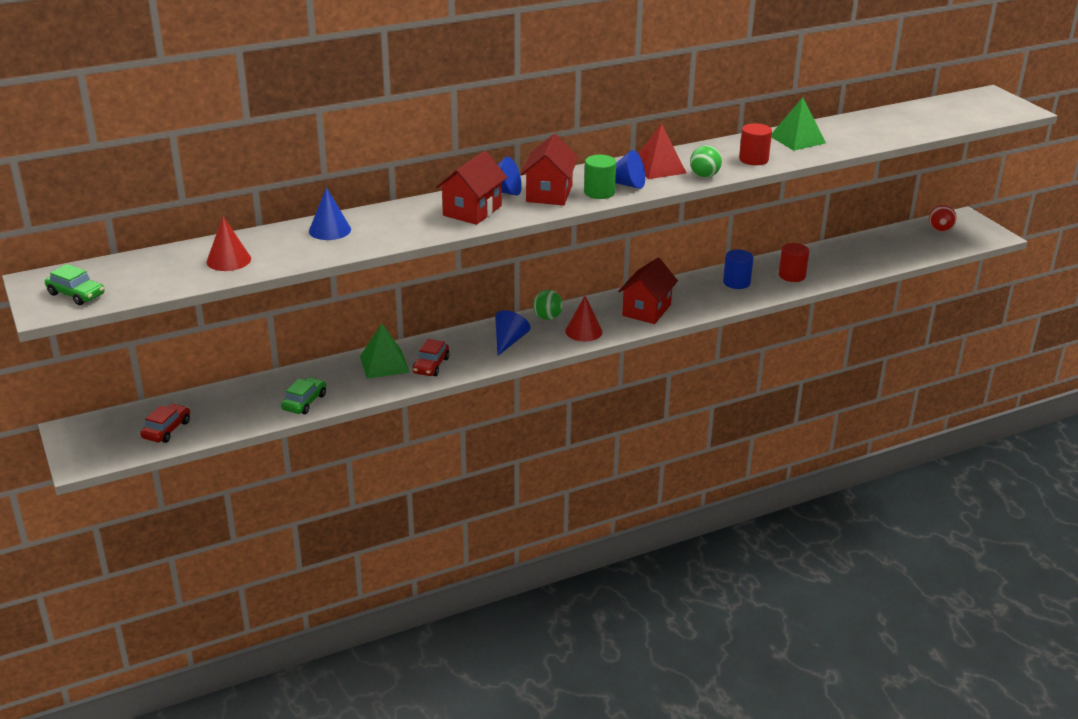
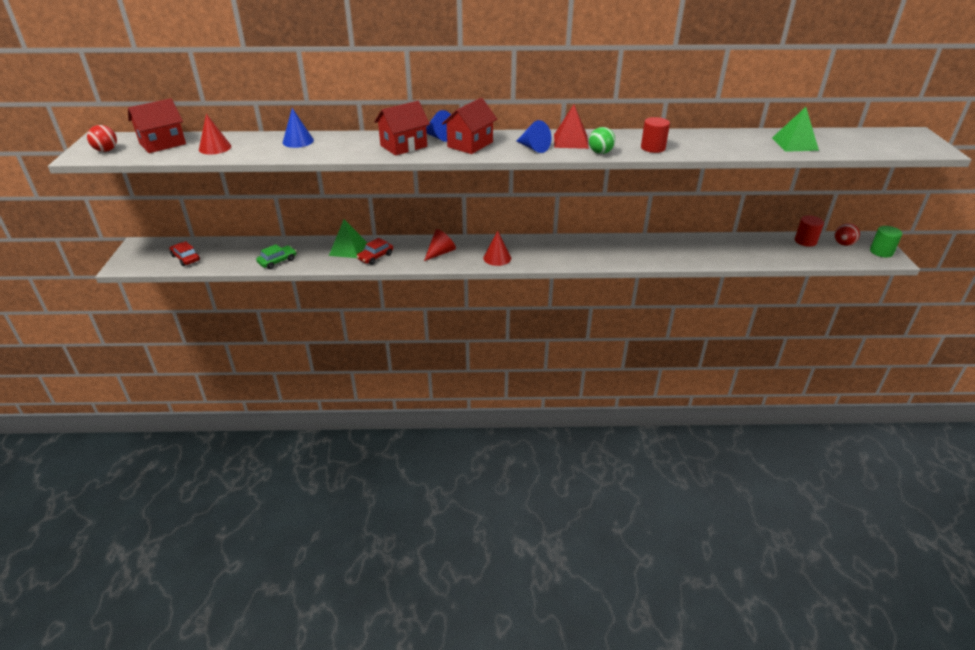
camera: 25 degrees right, 5 degrees up
green car [45,264,105,305] -> red ball [87,125,117,152]
red car [140,403,190,443] -> red car turned 90 degrees counterclockwise [169,241,200,266]
blue cone [495,310,531,356] -> red cone [424,229,456,261]
green ball [533,290,563,320] -> none
green cylinder [584,155,616,199] -> green cylinder moved to [870,226,902,258]
red house [618,258,678,324] -> red house moved to [128,98,186,153]
blue cylinder [723,249,753,289] -> none
green pyramid [771,97,826,151] -> green pyramid moved to [772,107,819,152]
red cylinder [779,243,809,282] -> red cylinder moved to [795,216,824,247]

